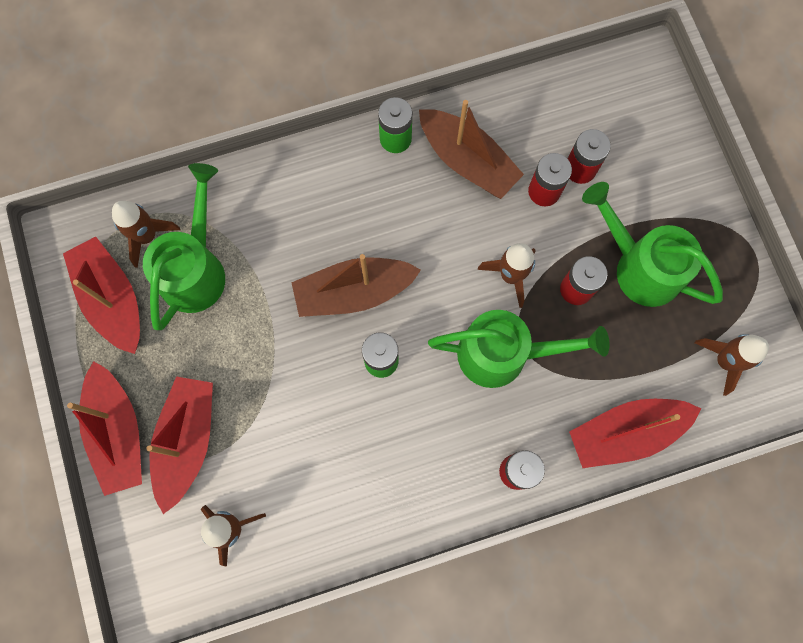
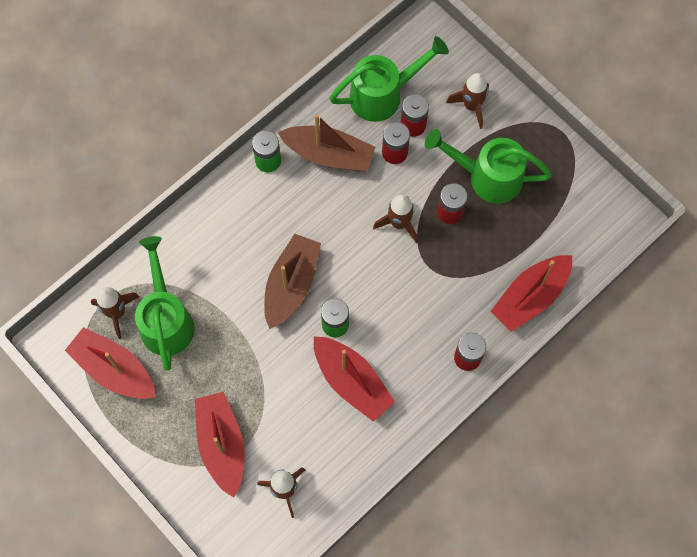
camera: 25 degrees left, 5 degrees down
red boat [67,361,142,496] -> red boat moved to [314,336,395,422]
brown boat [291,254,421,317] -> brown boat turned 150 degrees clockwise [264,234,321,329]
green watering can [428,310,610,388] -> green watering can moved to [329,36,449,122]
brown rocket [695,334,769,396] -> brown rocket moved to [446,73,489,129]

